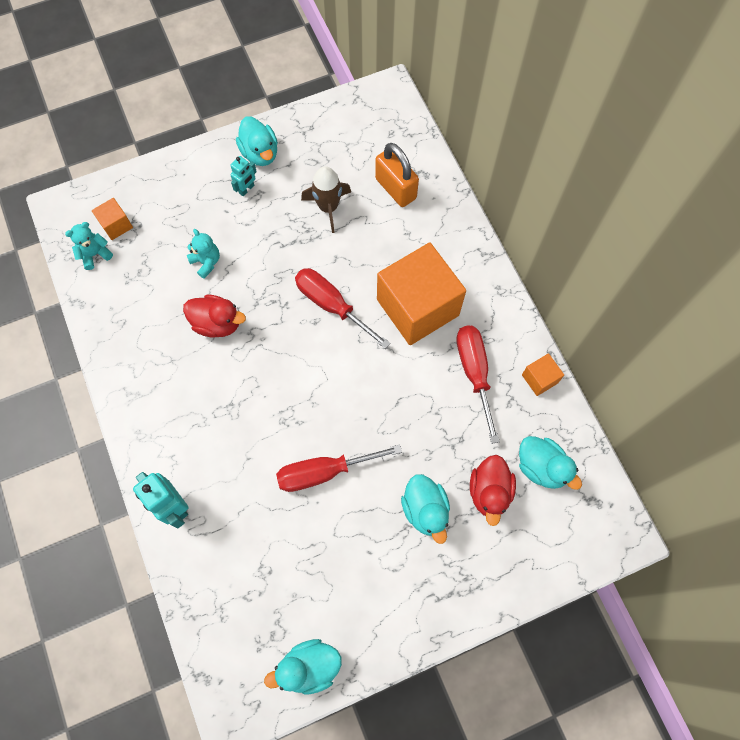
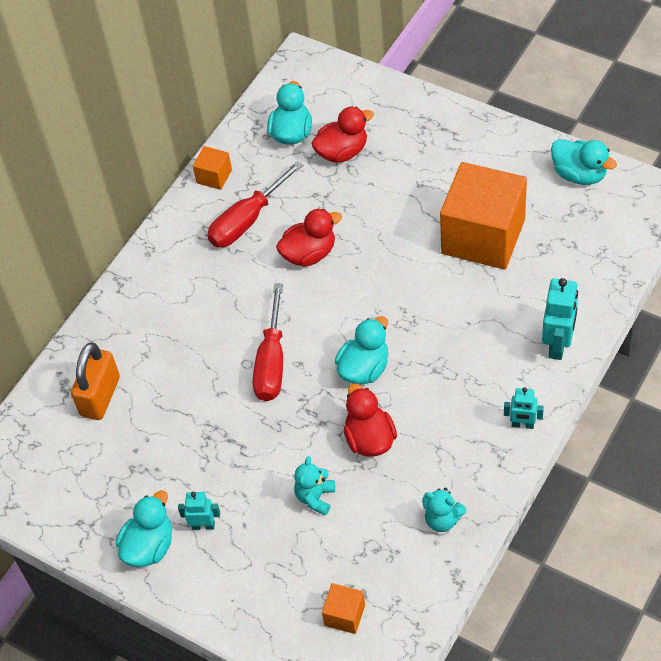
camera: 120 degrees left, 15 degrees down
turquoise teddy bear [65,222,113,270] -> turquoise teddy bear moved to [422,488,466,532]
red screwdriver [276,444,402,492] -> none
brown rocket [301,166,351,233] -> none
orange cube [377,243,466,345] -> orange cube moved to [440,162,527,269]
turquoise duck [401,474,450,544] -> turquoise duck moved to [335,316,388,385]
none -> red duck [276,209,342,267]
none -> turquoise robot [504,388,544,429]

